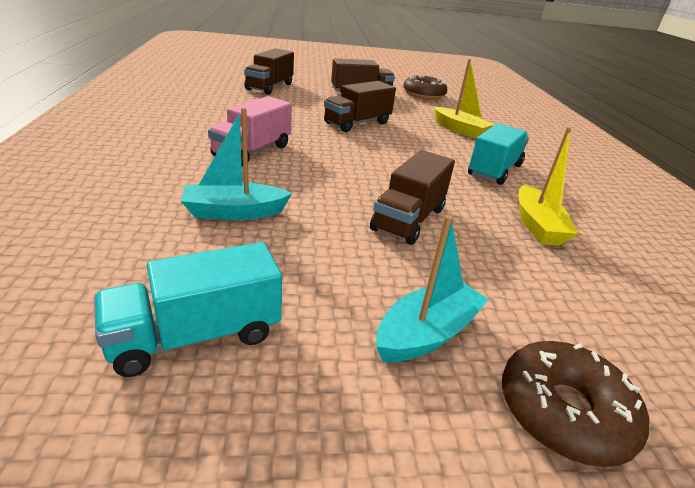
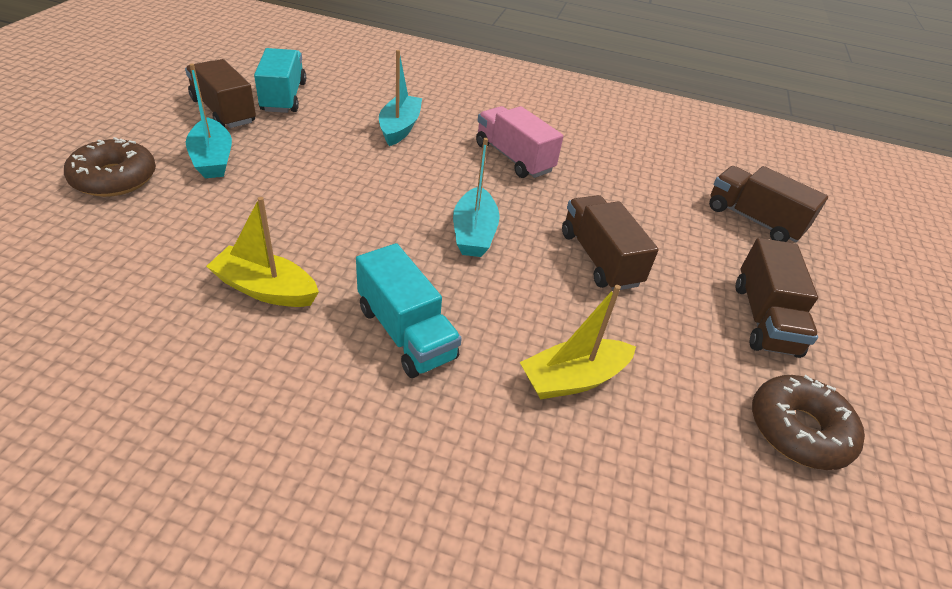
camera: 110 degrees right, 10 degrees up
brown truck [370,150,455,245] -> brown truck moved to [185,59,256,128]
none -> turquoise boat [453,138,500,257]

